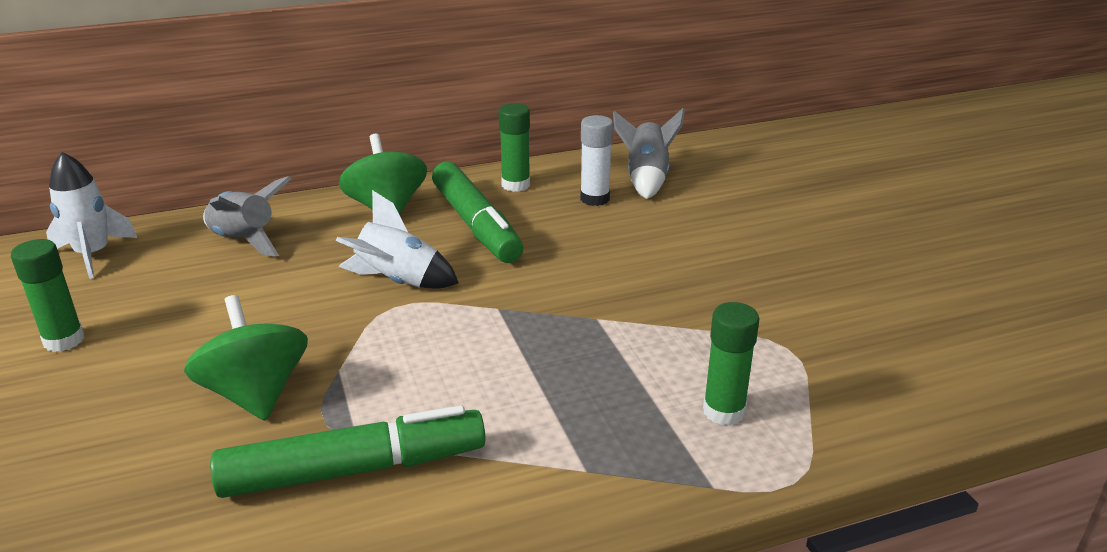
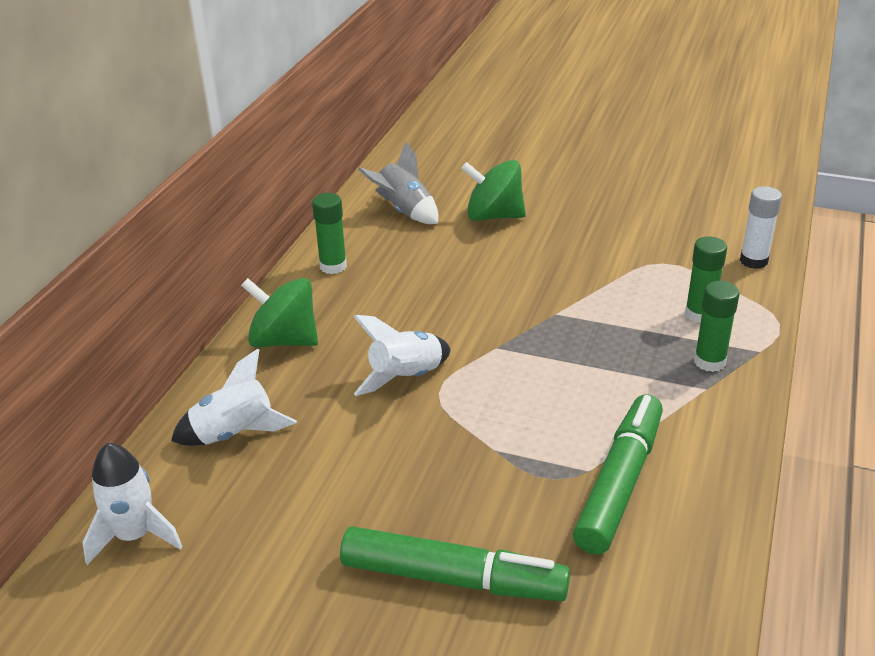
camera: 50 degrees left, 5 degrees up
green glue stick [11,239,85,352] -> green glue stick moved to [694,281,740,372]
green spinning top [184,295,308,421] -> green spinning top moved to [461,160,526,221]
grey rocket [203,176,292,257] -> white rocket [171,349,297,446]
green marker [432,162,523,263] -> green marker moved to [340,526,570,601]
white glue stick [580,115,613,206] -> white glue stick moved to [740,186,782,269]

